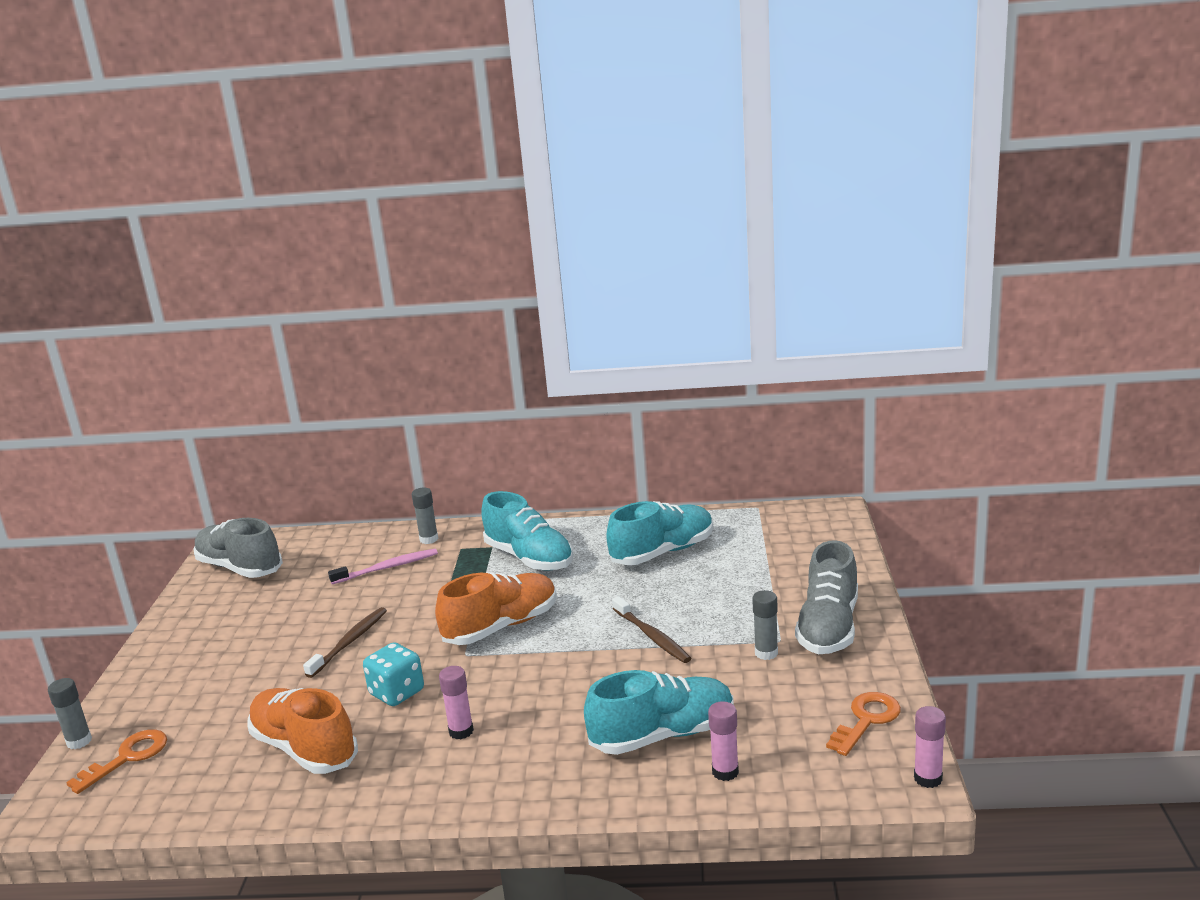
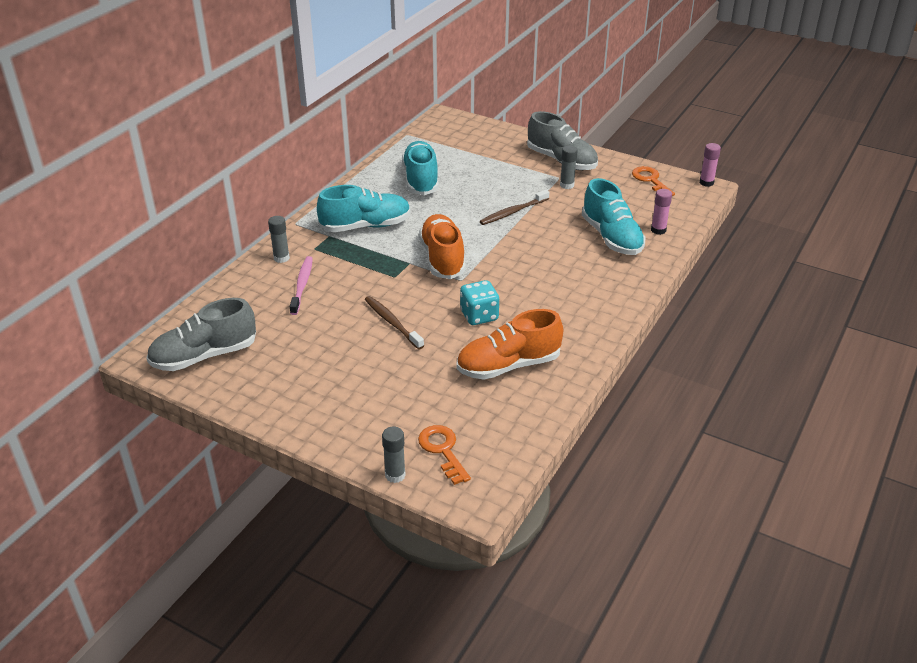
camera: 65 degrees left, 15 degrees up
pink glue stick [439,666,474,739] -> none
turquoise shoe [584,670,734,755] -> turquoise shoe turned 150 degrees clockwise [582,178,646,255]
brown toothbrush [612,596,691,663] -> brown toothbrush turned 150 degrees clockwise [480,190,549,225]

